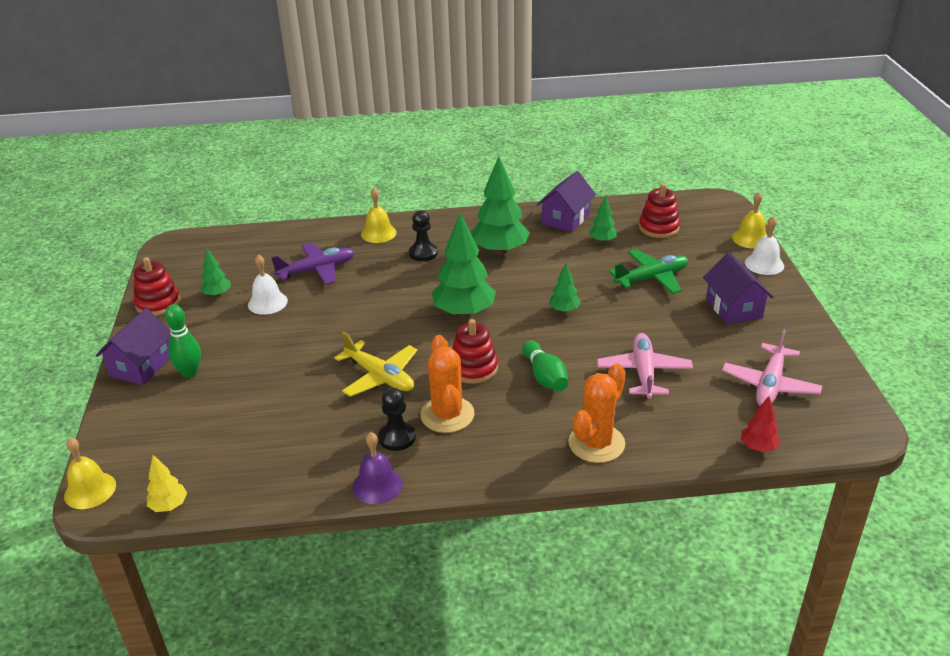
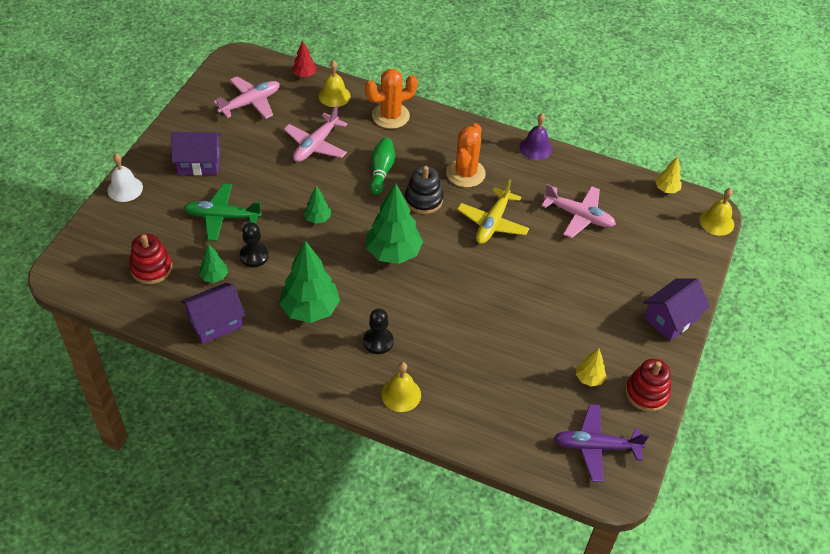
camera: 155 degrees left, 15 degrees up
green bowling pin [165,304,201,378] -> none
green tree [200,249,231,297] -> yellow tree [576,348,606,387]
white bell [248,254,288,315] -> none
purple plane [271,242,355,285] -> purple plane moved to [554,404,649,482]
yellow plane [334,332,417,397] -> yellow plane turned 135 degrees counterclockwise [457,180,530,244]
black pawn [378,388,416,451] -> black pawn moved to [240,222,269,267]
red stacking toy [452,319,498,384] -> black stacking toy [405,166,443,214]
purple house [703,253,773,325] -> purple house turned 75 degrees clockwise [171,132,221,175]
yellow bell [732,192,767,249] -> yellow bell moved to [319,60,350,107]
none -> pink plane [541,184,616,238]

